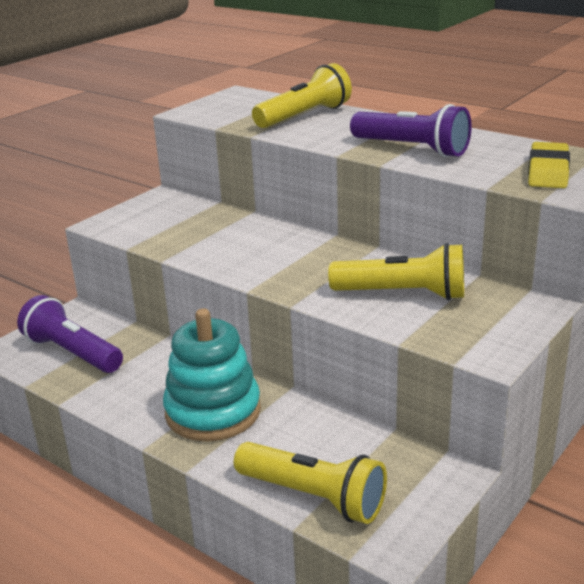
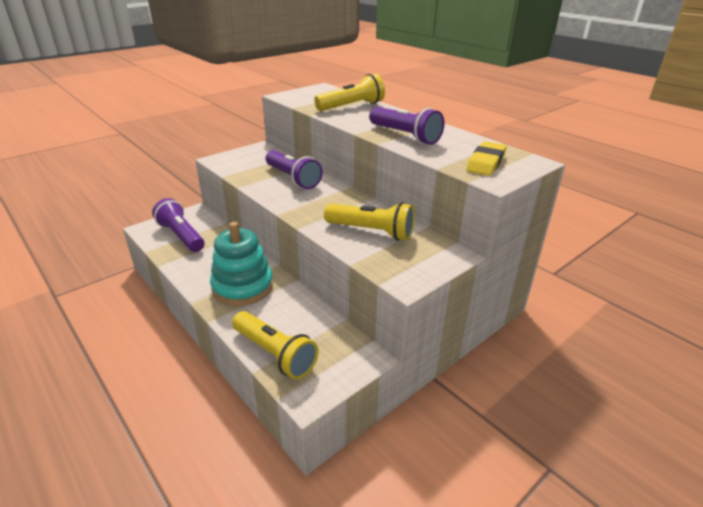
camera: 10 degrees right, 5 degrees up
none -> purple flashlight [266,150,323,189]

